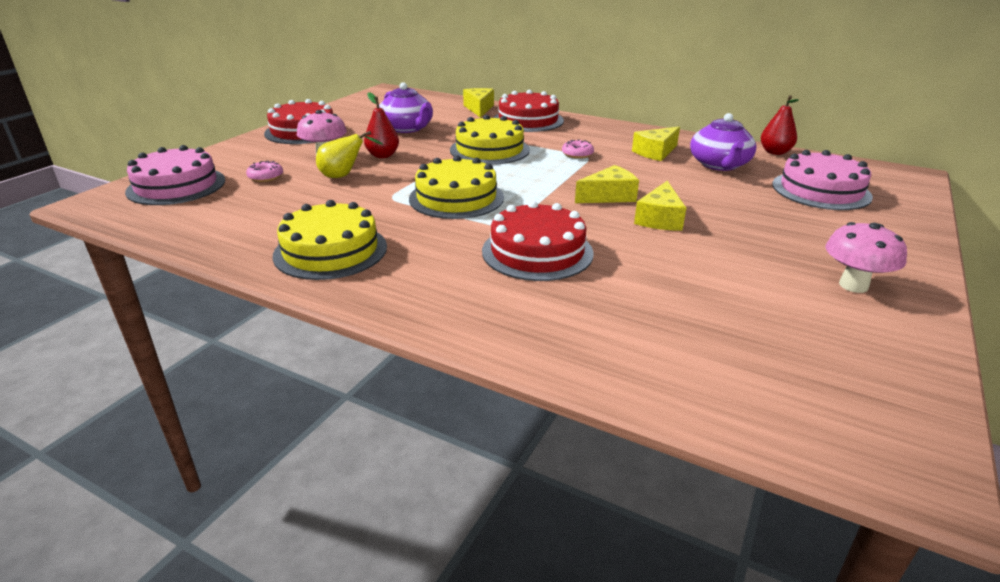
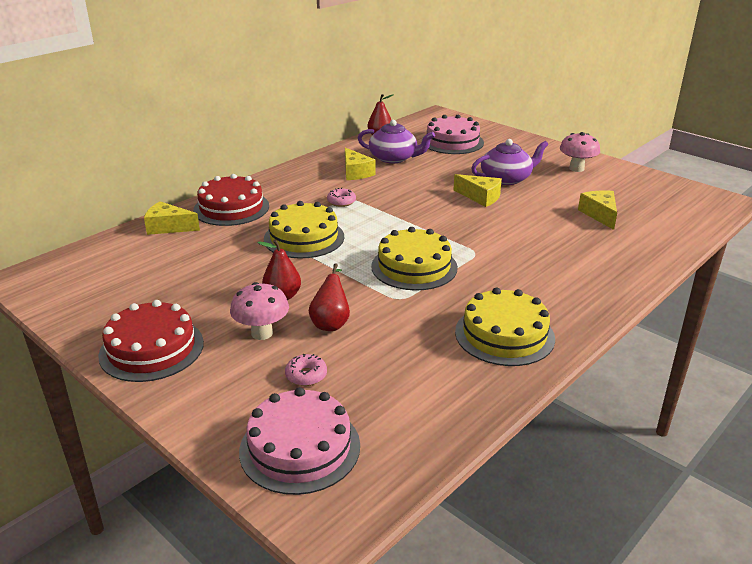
camera: 75 degrees left, 0 degrees up
yellow pear [316,131,383,178] -> red pear [309,263,350,331]
purple teapot [379,82,433,133] -> purple teapot moved to [471,139,548,185]
red cake [482,201,594,281] -> none
yellow cheese [575,165,639,203] -> yellow cheese moved to [578,190,617,230]

